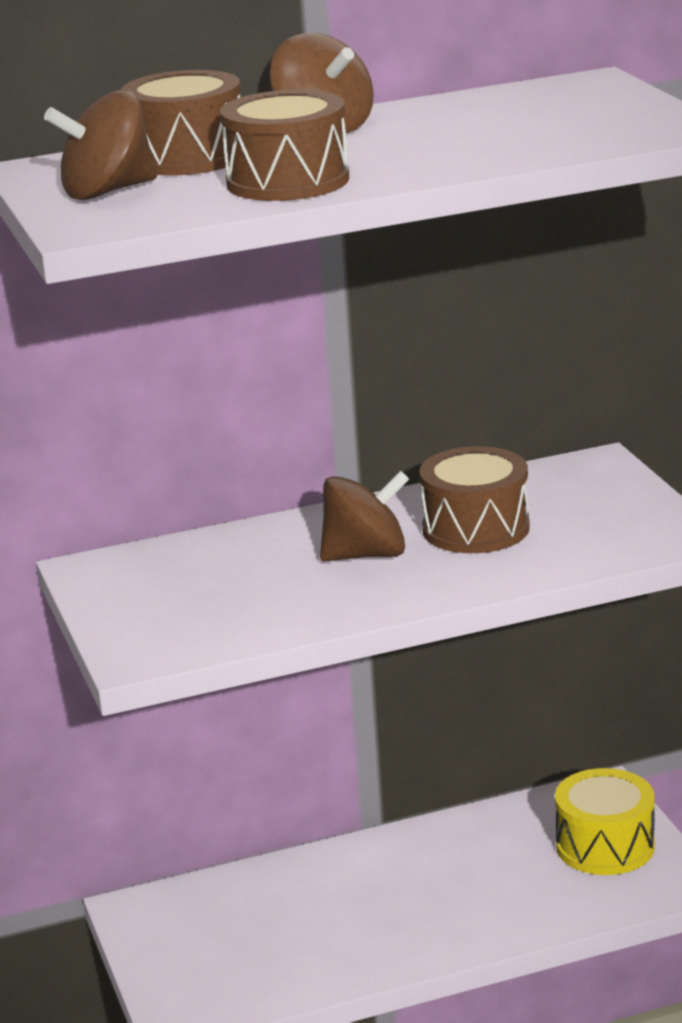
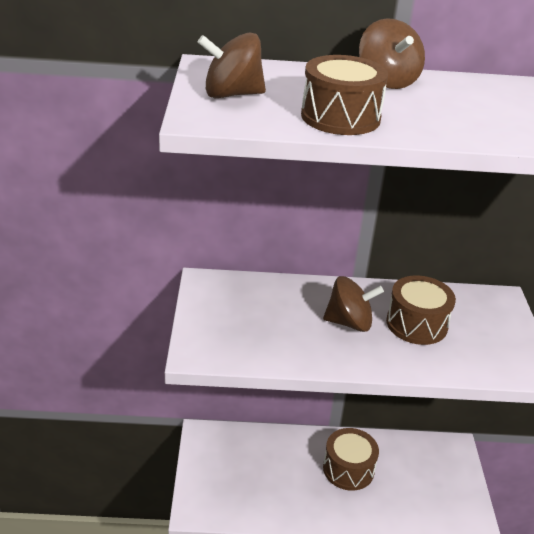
camera: 15 degrees right, 10 degrees up
brown drum [121,70,241,175] -> brown drum moved to [323,428,379,491]
yellow drum [555,768,655,875] -> none

